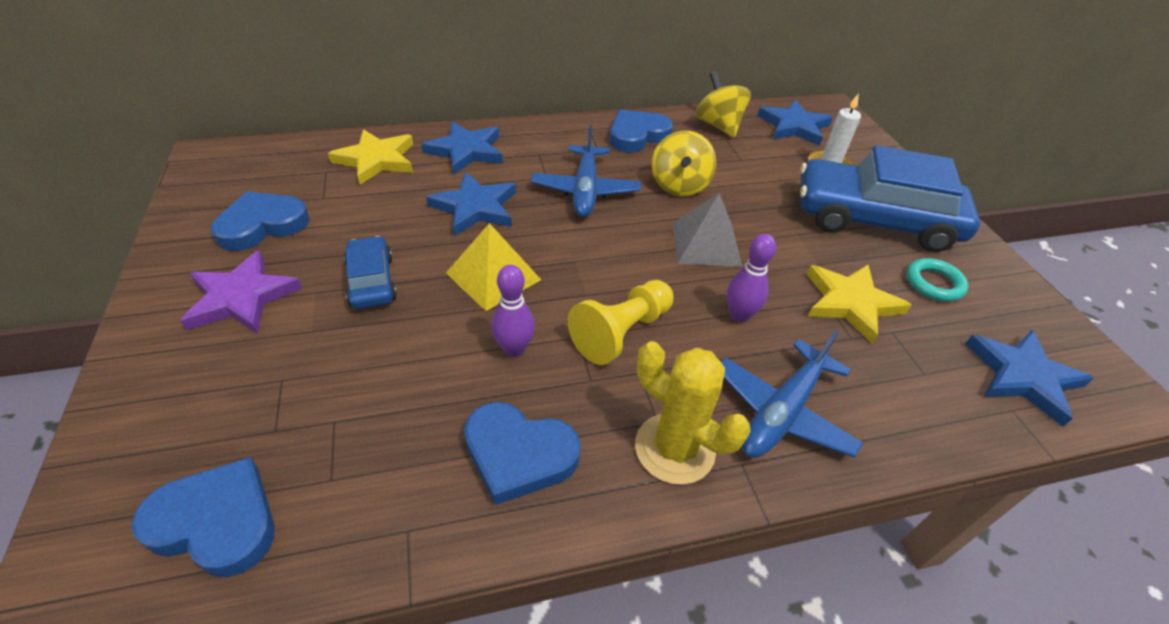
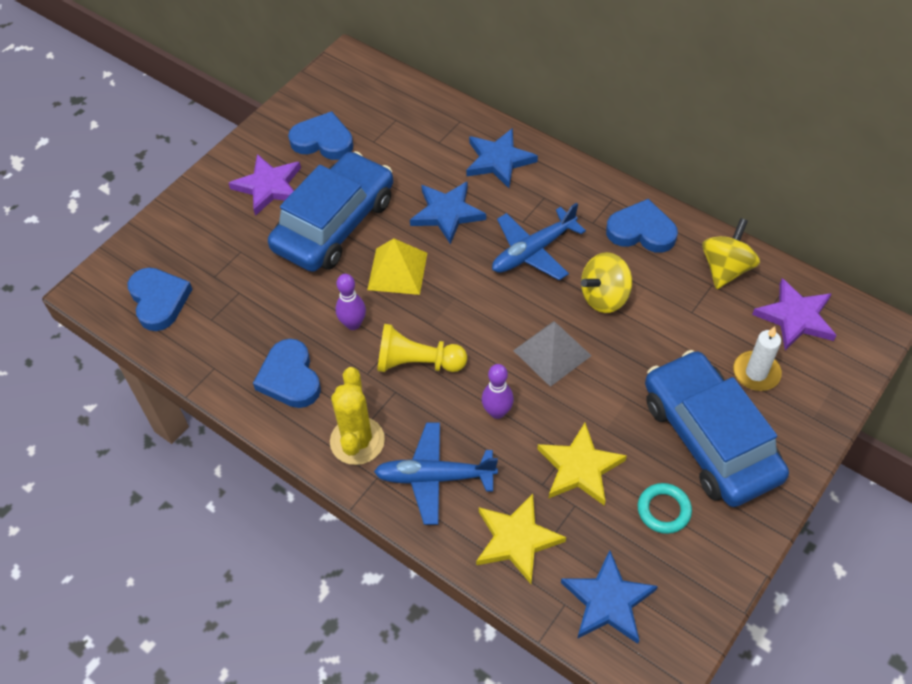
camera: 55 degrees right, 10 degrees up
yellow star [328,129,413,185] -> yellow star moved to [476,494,566,584]
blue car [344,236,397,309] -> blue car [268,151,393,272], size x2.09
blue star [757,100,833,146] -> purple star [752,278,836,350]

